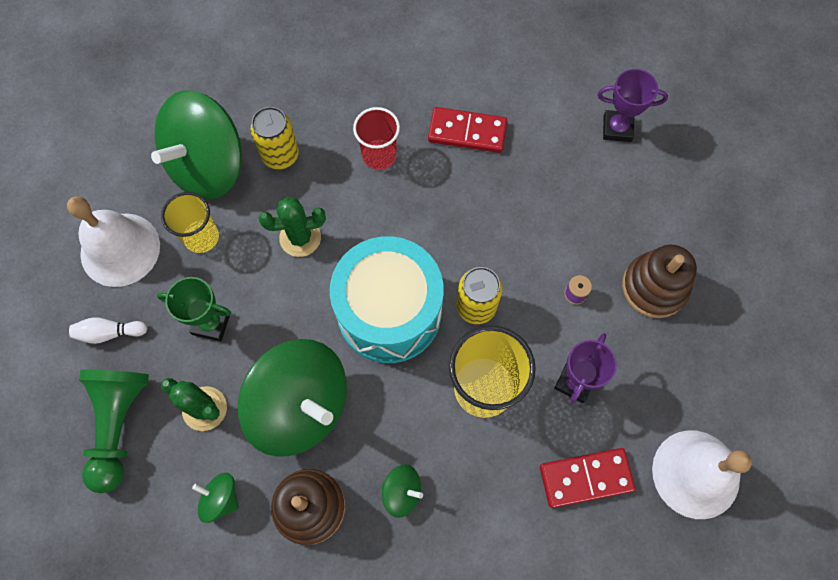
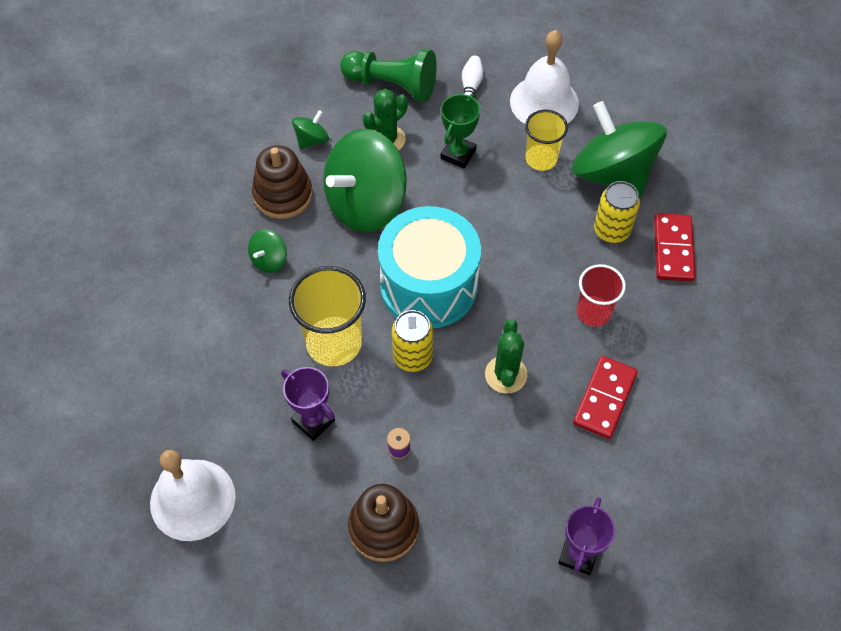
camera: 105 degrees right, 10 degrees down
green cactus [258,197,326,257] -> green cactus moved to [485,319,527,394]
red domino [540,448,635,508] -> red domino moved to [654,213,696,282]

